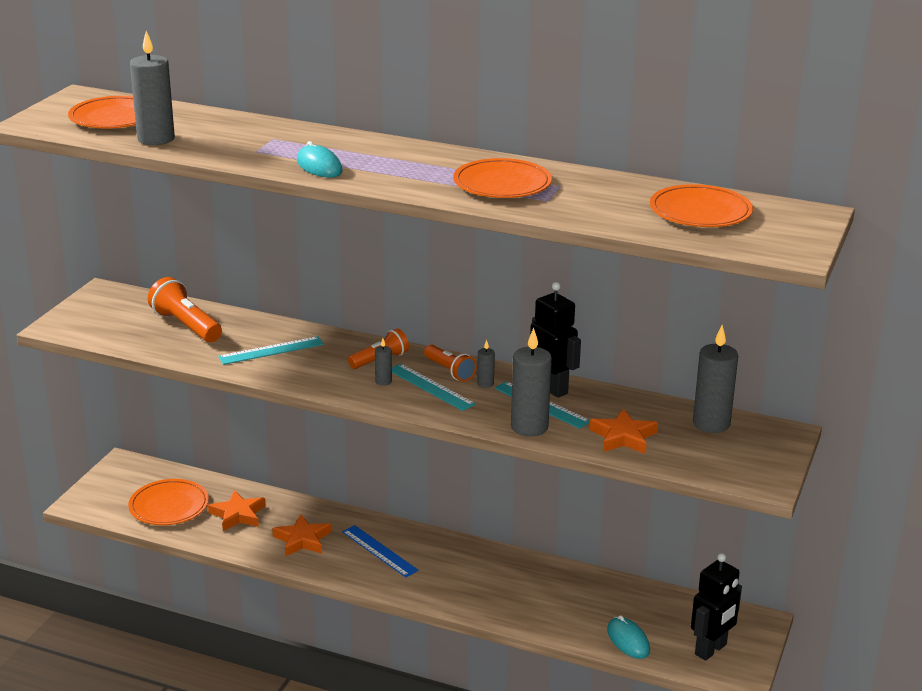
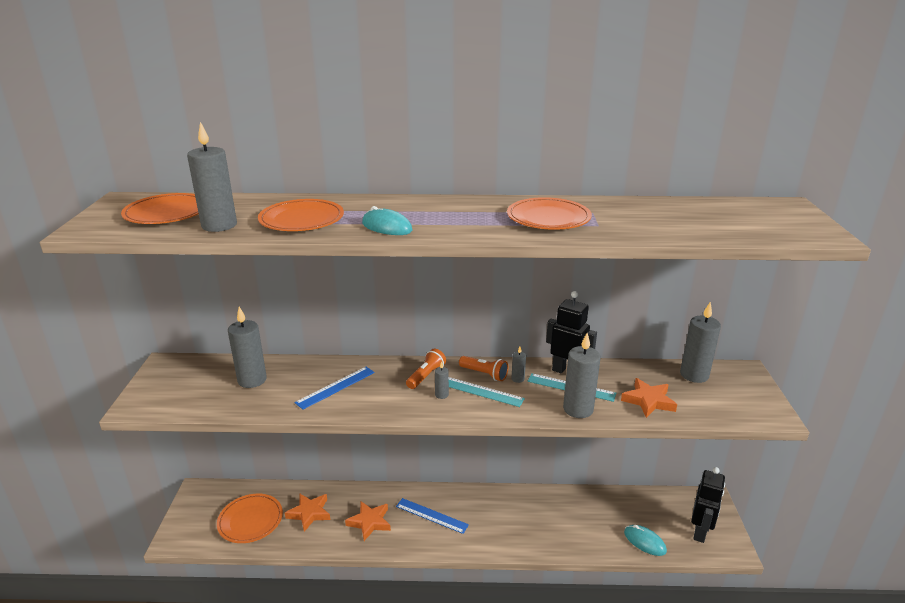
camera: 20 degrees left, 0 degrees up
orange flashlight [148,277,222,342] -> grey candle [228,307,267,388]
turquoise ruler [218,336,324,365] -> blue ruler [295,367,375,409]
orange plate [650,184,753,227] -> orange plate moved to [258,199,344,231]

